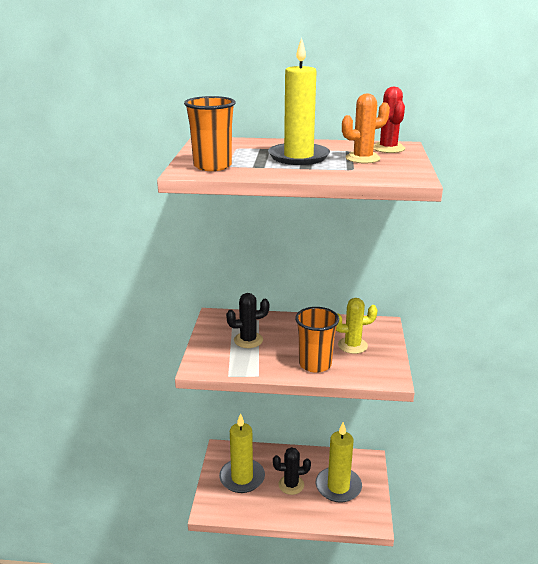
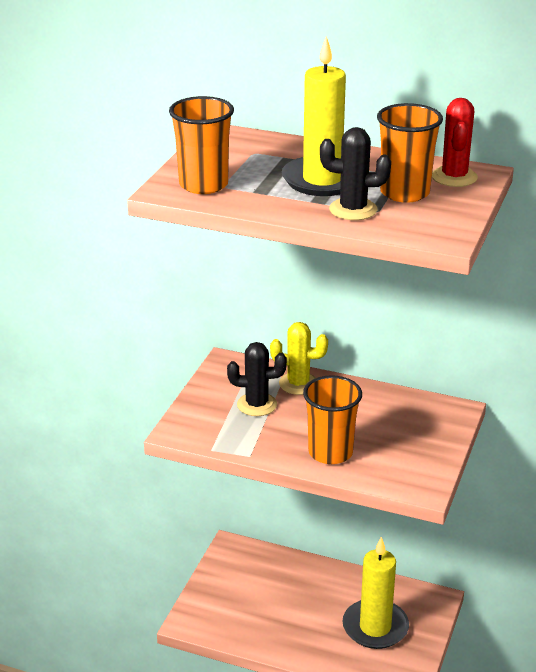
camera: 15 degrees right, 5 degrees up
yellow candle [219,413,265,493] -> none
black cactus [273,447,311,495] -> black cactus moved to [320,127,391,220]
yellow cactus [336,298,378,354] -> yellow cactus moved to [270,322,328,395]
orange cactus [342,94,390,163] -> orange cup [377,103,443,203]

